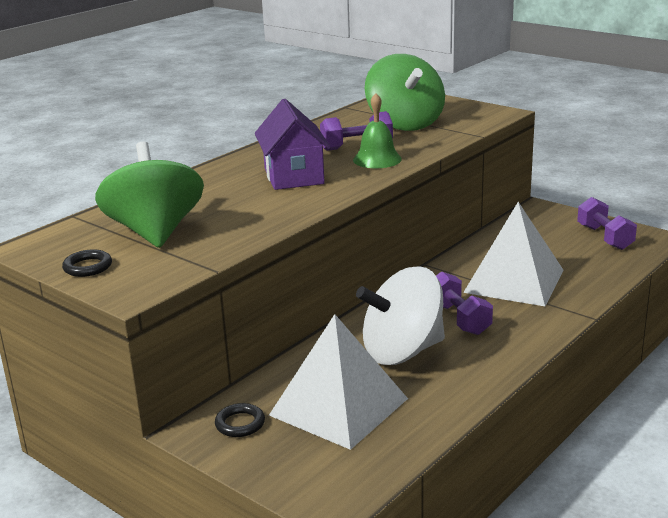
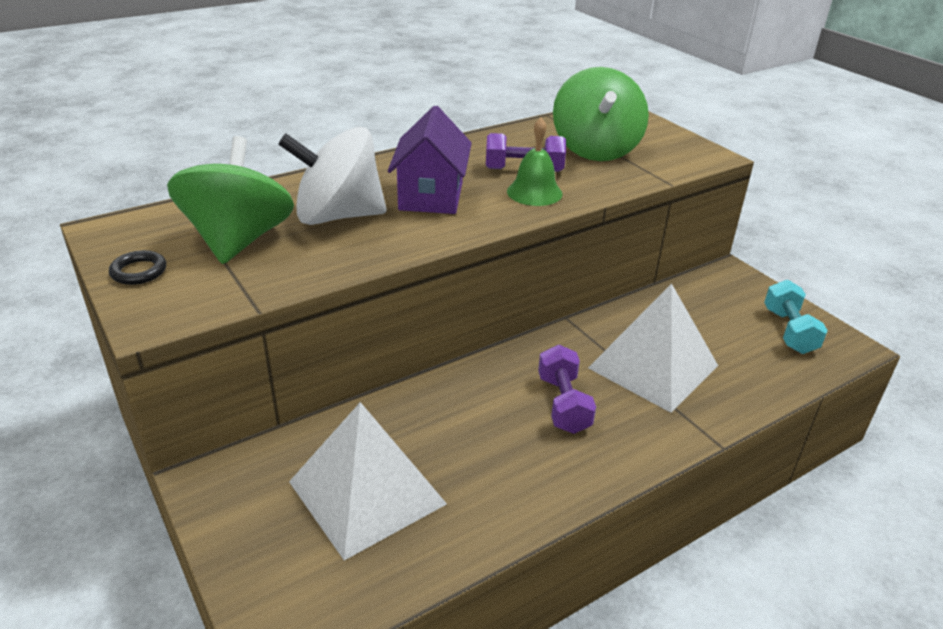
camera: 15 degrees right, 10 degrees up
black ring [215,403,265,437] -> none
white spinning top [356,266,445,365] -> white spinning top moved to [278,127,387,225]
purple dumbbell [577,197,637,250] -> turquoise dumbbell [764,280,828,354]

